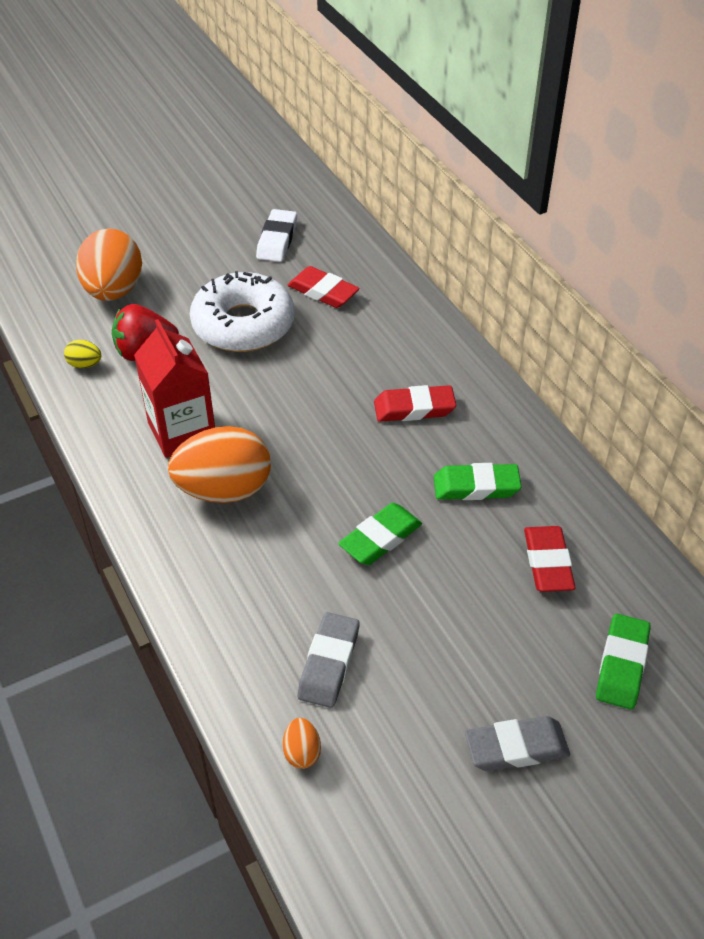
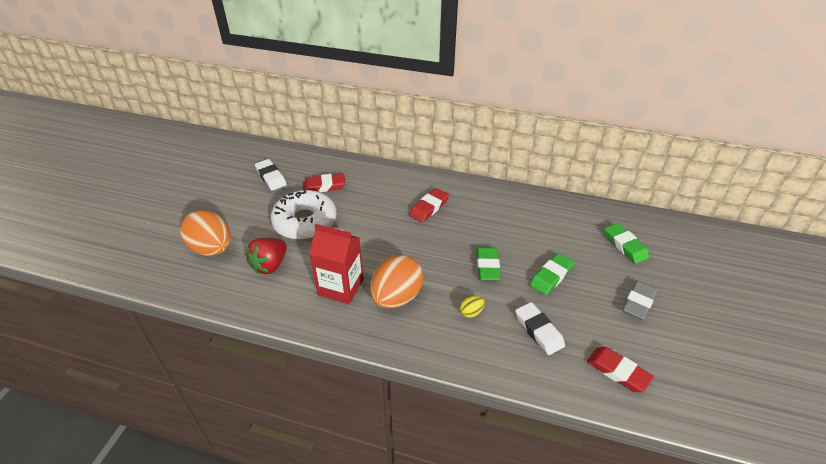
camera: 45 degrees left, 5 degrees down
yellow egg [64,340,101,368] -> yellow egg moved to [459,296,485,318]
orange egg [283,718,321,769] -> none
grey eraser [298,612,359,708] -> white eraser [515,302,565,355]
green eraser [434,463,522,500] -> green eraser moved to [530,253,575,295]
red eraser [524,526,576,592] -> red eraser moved to [587,347,654,392]

